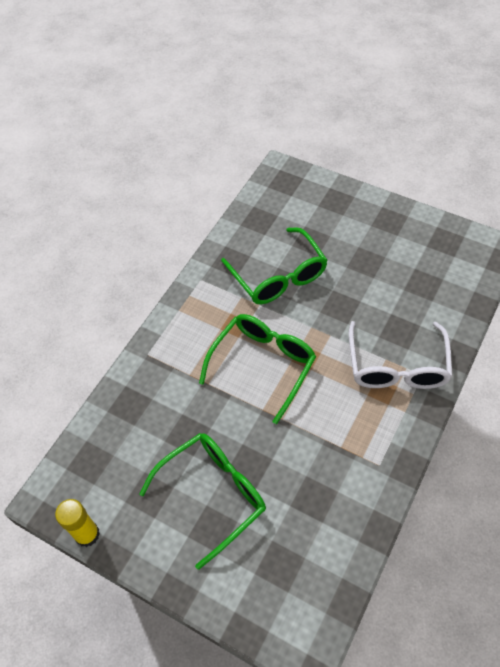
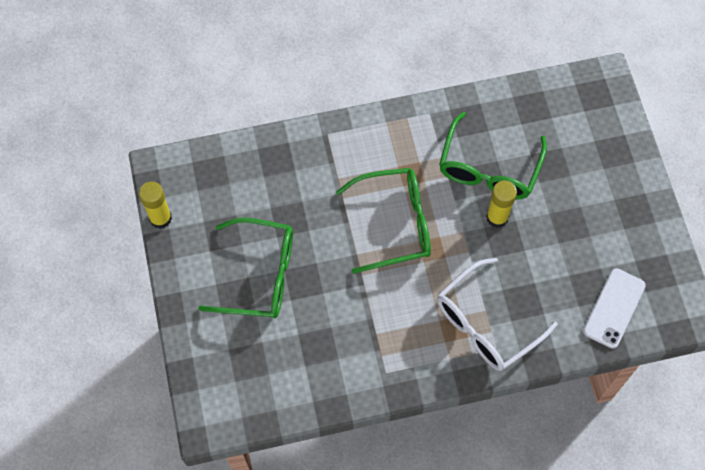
camera: 45 degrees right, 10 degrees up
none -> yellow glue stick [486,181,517,228]
none -> white phone [583,268,646,349]

